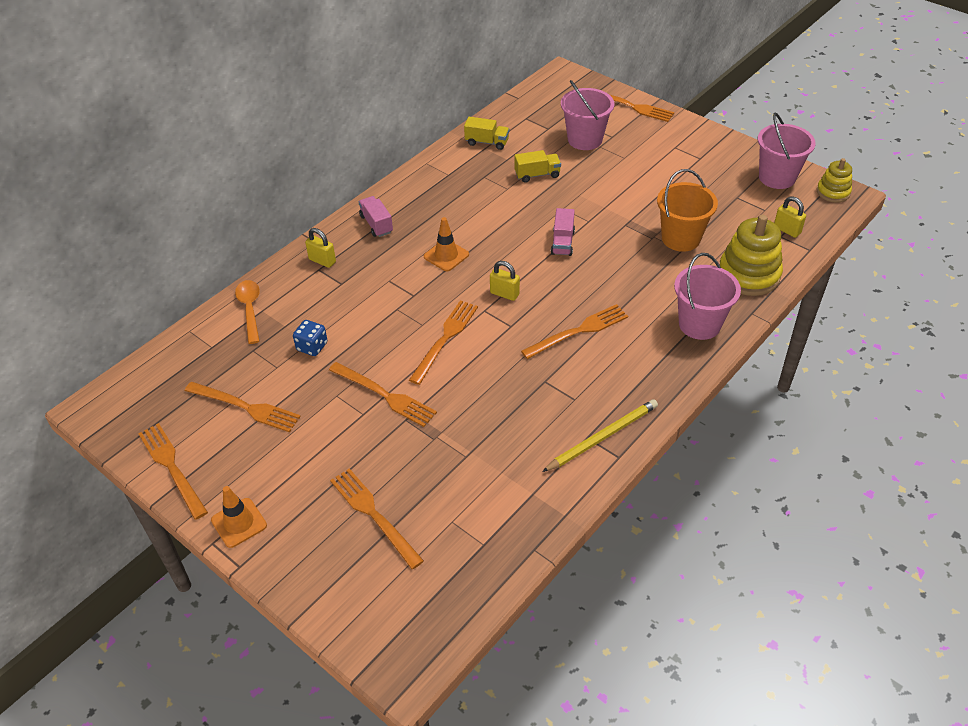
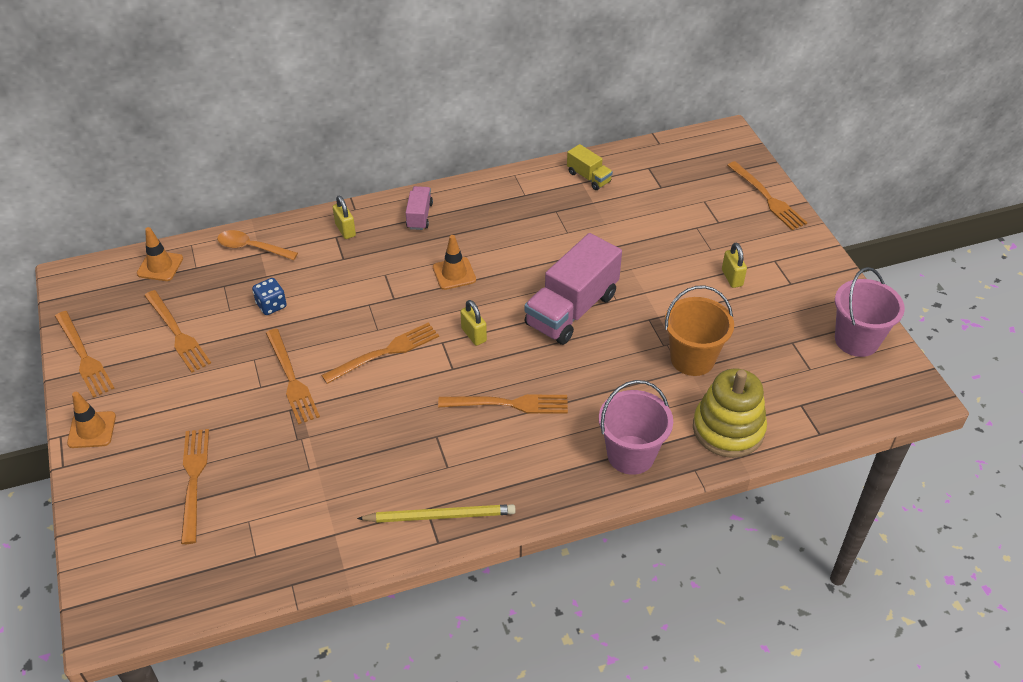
camera: 30 degrees right, 0 degrees up
orange fork [138,423,208,520] -> orange fork turned 150 degrees clockwise [55,311,115,398]
orange spoon [235,280,260,344] -> orange spoon turned 90 degrees counterclockwise [217,230,298,260]
yellow truck [514,150,561,183] -> none
pink truck [551,208,575,256] -> pink truck [524,233,622,345], size x2.04
pink bucket [561,80,614,150] -> none
yellow padlock [774,196,806,238] -> yellow padlock moved to [722,243,747,288]
yellow stacking toy [817,158,852,202] -> none
none -> orange traffic cone [137,227,183,281]

